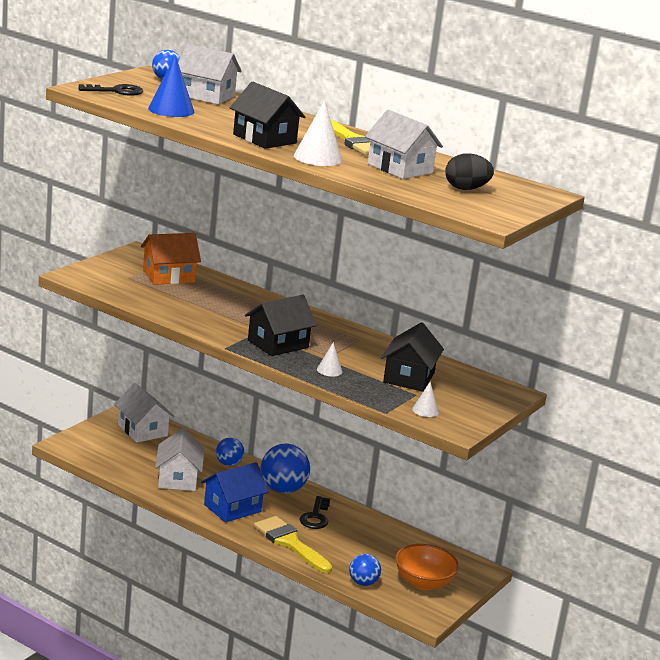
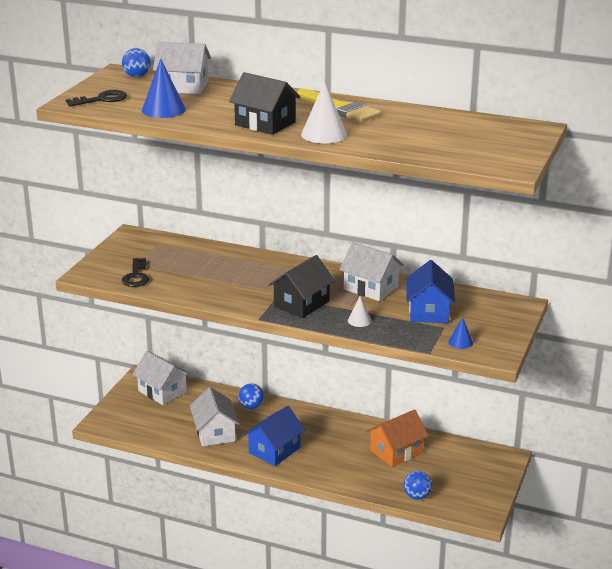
camera: 10 degrees left, 5 degrees up
orange house [141,233,201,285] -> orange house moved to [366,409,428,467]
yellow brush [254,516,332,573] -> none
blue ball [261,444,310,493] -> none
black key [299,496,330,529] -> black key moved to [122,258,149,287]
white house [365,110,443,179] -> white house moved to [339,242,404,301]
black house [381,322,444,392] -> blue house [406,260,455,323]
orange bowl [395,544,459,590] -> none
white cone [412,382,439,417] -> blue cone [449,317,473,349]
black egg [445,153,494,190] -> none

